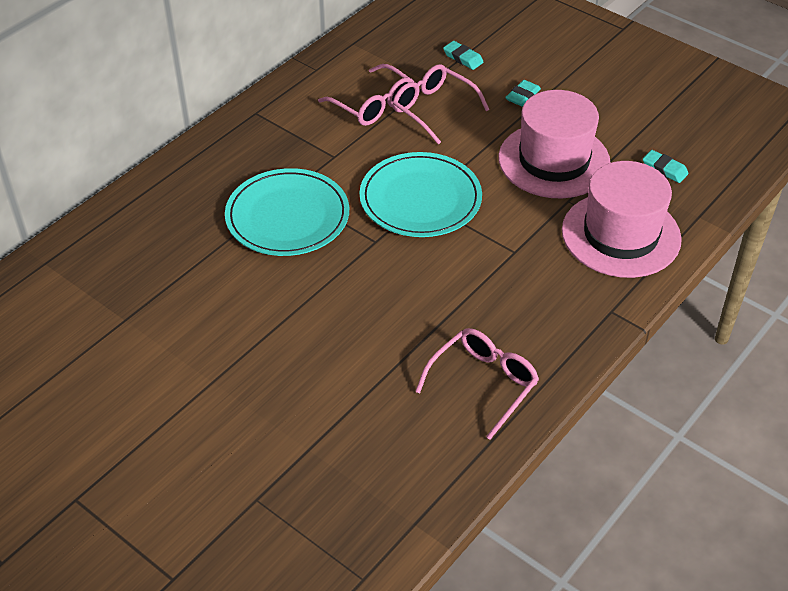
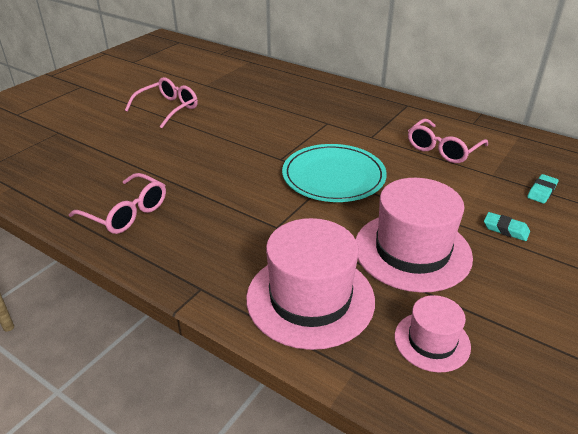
camera: 85 degrees right, 10 degrees down
turquoise plate [225,168,349,256] -> none
pink glasses [393,64,489,145] -> pink glasses moved to [125,77,198,128]
turquoise eraser [643,150,689,183] -> pink hat [395,295,471,373]

